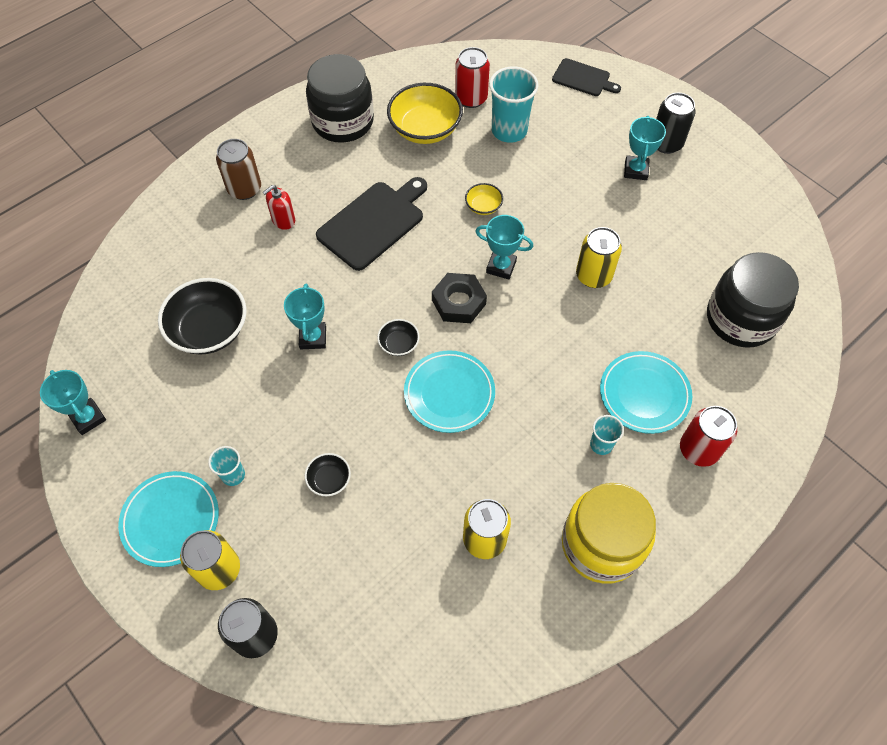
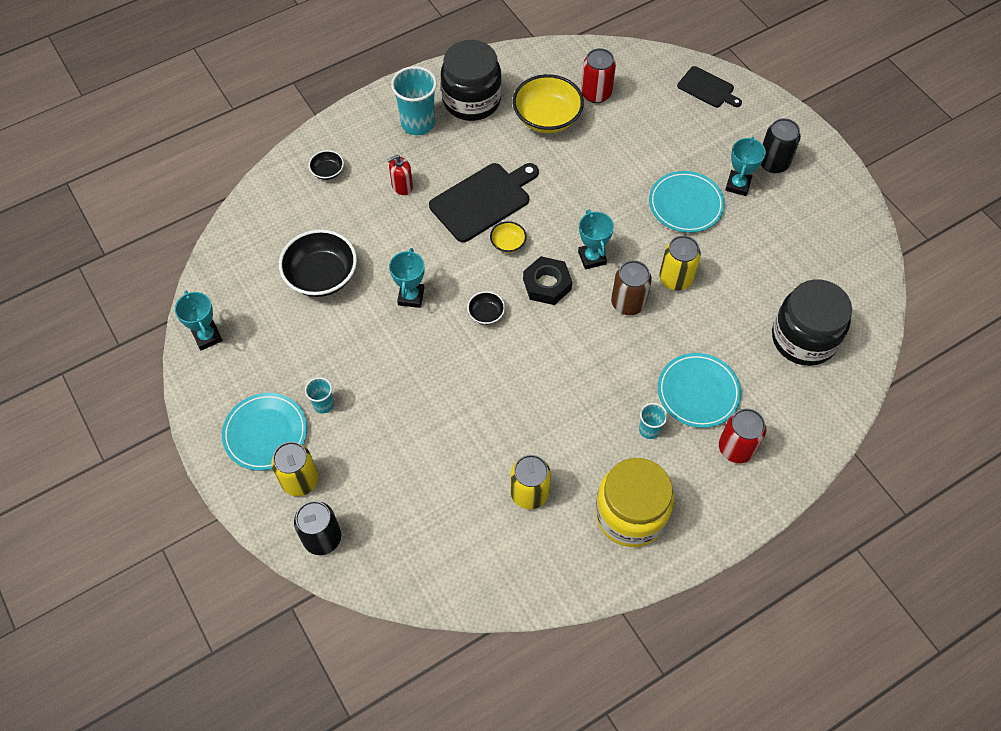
camera: 10 degrees right, 0 degrees up
brown can [216,139,261,200] -> brown can moved to [611,260,652,315]
black bowl [305,453,351,496] -> black bowl moved to [309,150,344,180]
turquoise plate [404,350,495,433] -> turquoise plate moved to [649,171,725,233]
yellow bowl [465,183,503,215] -> yellow bowl moved to [490,221,527,253]
turquoise trophy [475,215,533,279] -> turquoise trophy turned 45 degrees clockwise [578,209,614,269]
turquoise cup [489,66,539,143] -> turquoise cup moved to [391,66,437,135]

